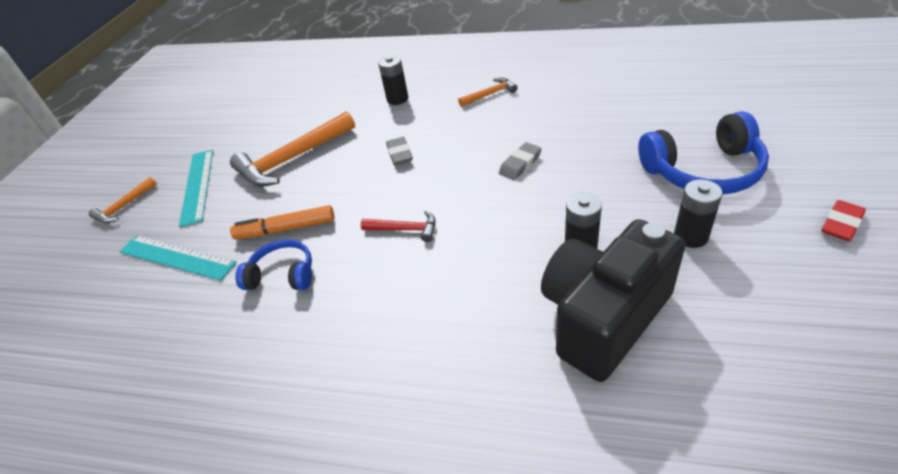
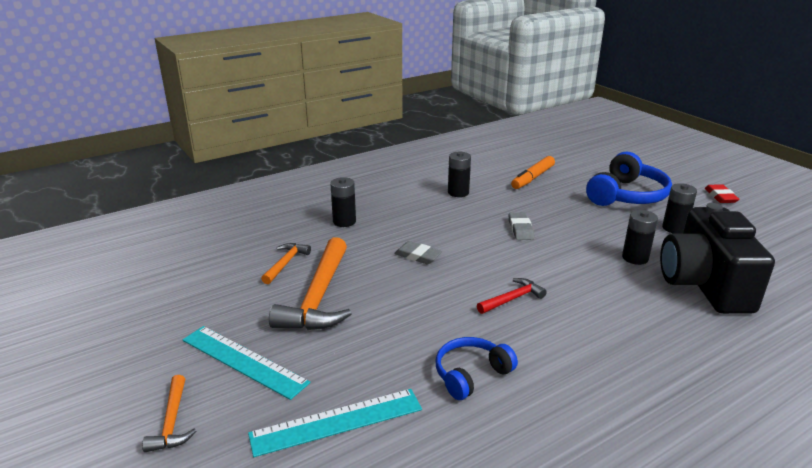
camera: 50 degrees left, 15 degrees down
orange marker [230,205,334,239] -> orange marker moved to [511,156,555,189]
orange hammer [458,78,518,107] -> orange hammer moved to [261,243,311,284]
none -> black battery [448,152,471,197]

